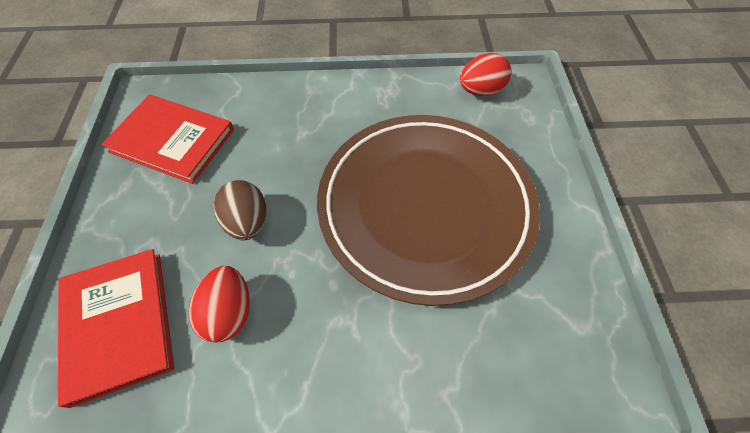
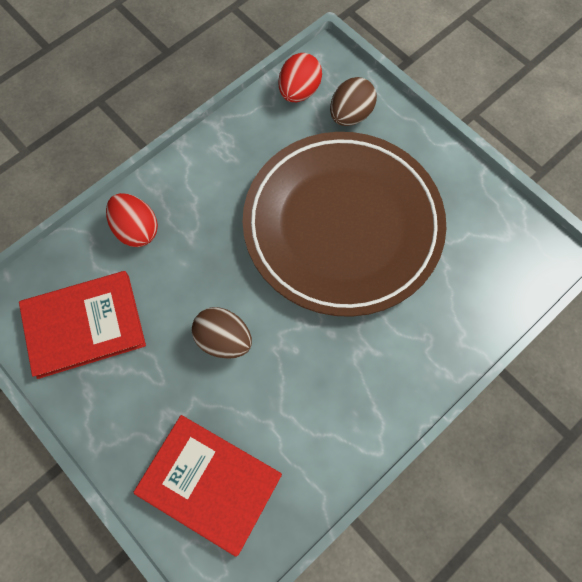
camera: 40 degrees left, 10 degrees up
red egg [189,266,250,343] -> red egg moved to [106,193,158,247]
none -> brown egg [330,77,377,126]

